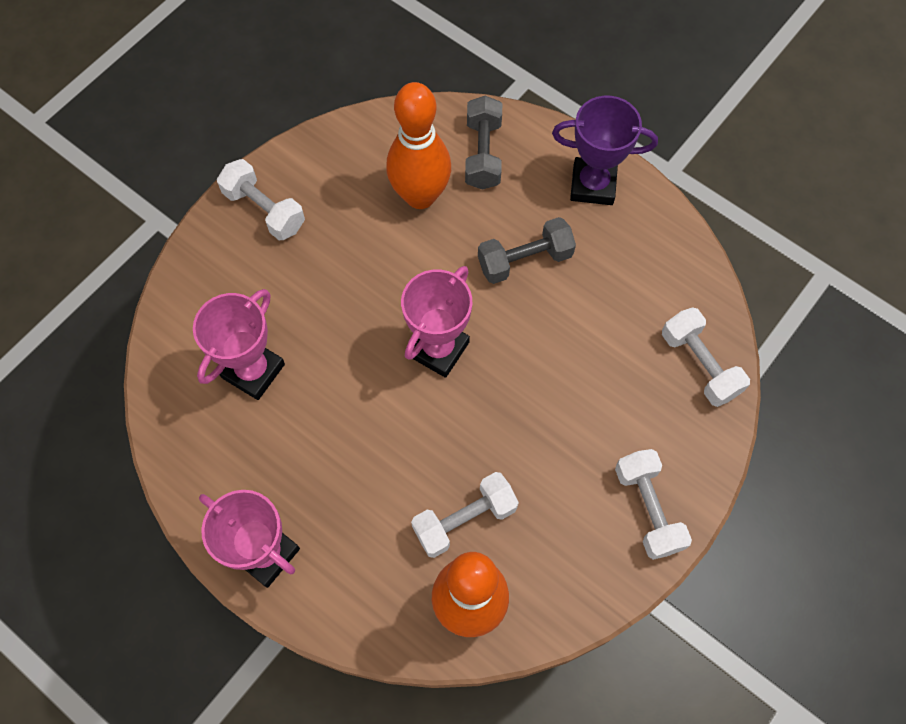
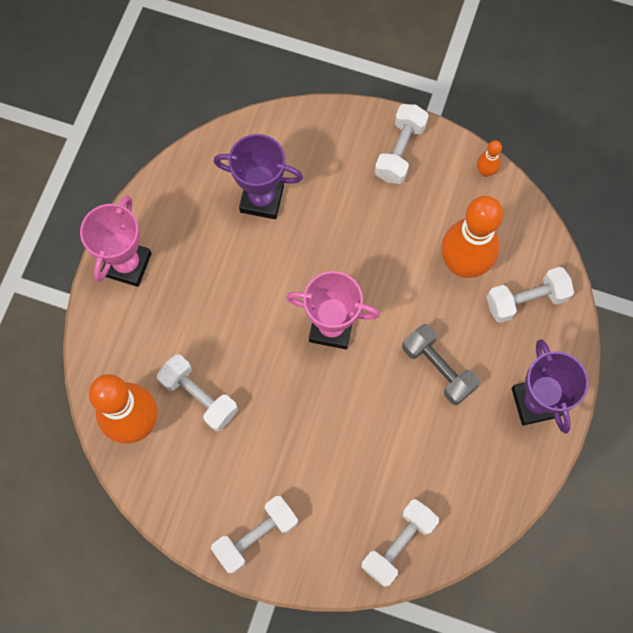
camera: 70 degrees right, 5 degrees up
pink trophy [193,289,285,400] -> purple trophy [214,134,303,219]
grey dumbbell [465,96,502,190] -> white dumbbell [487,267,574,323]
none -> orange bowling pin [477,140,502,177]

